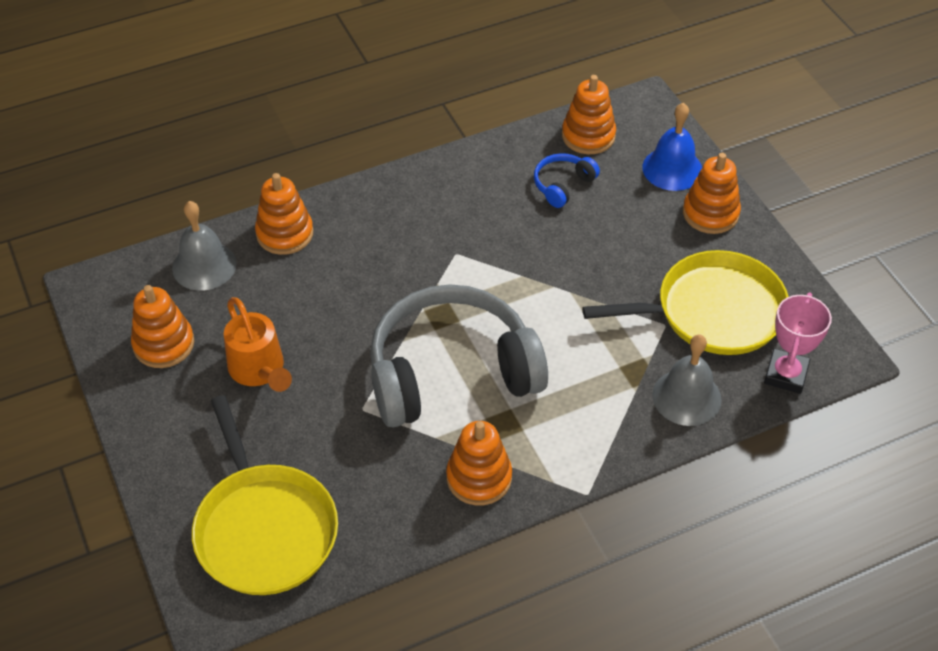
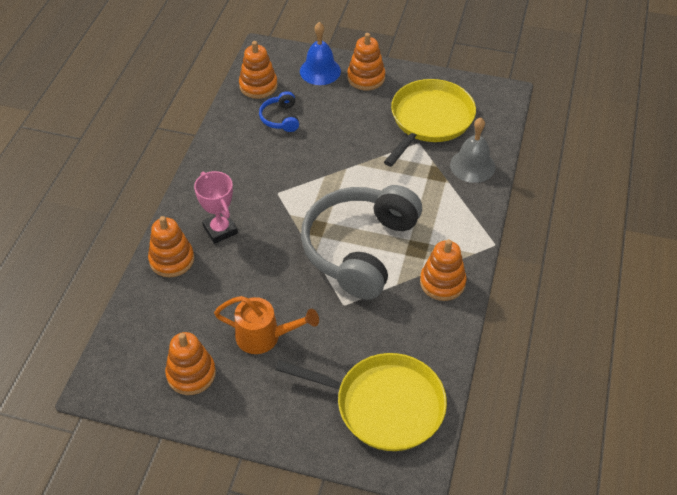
camera: 50 degrees left, 0 degrees up
grey bell [172,201,237,291] -> none
pink trophy [764,292,832,394] -> pink trophy moved to [194,171,238,244]

